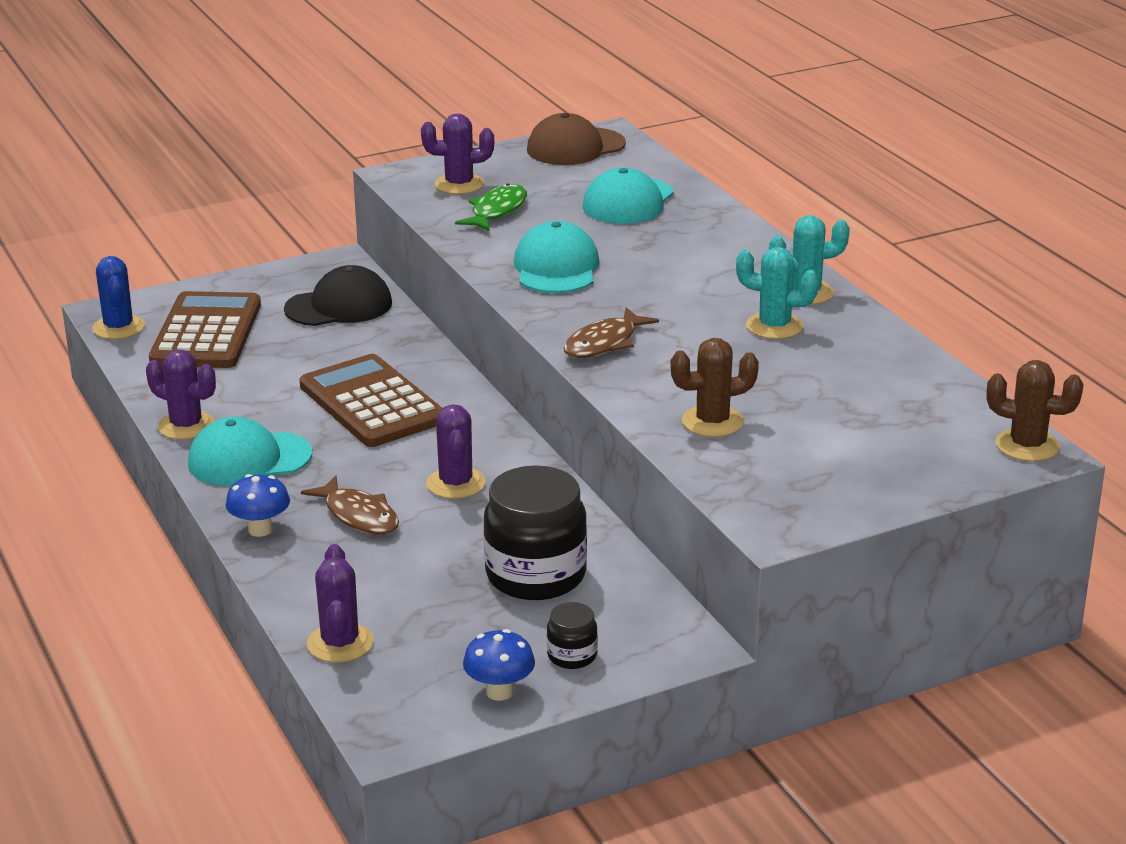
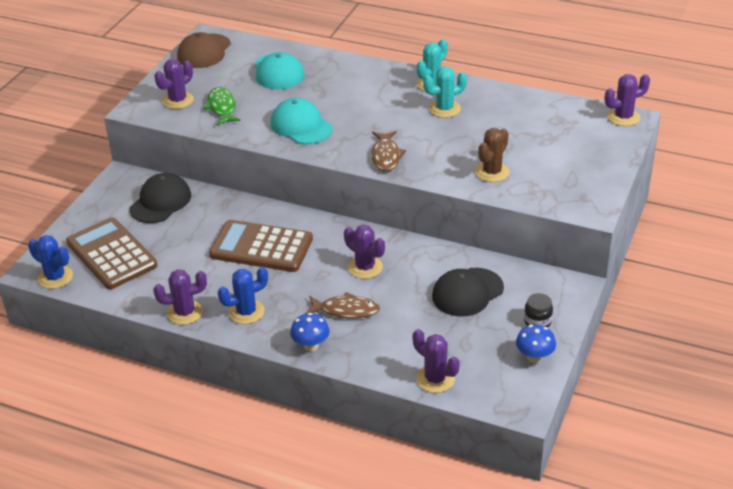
camera: 40 degrees left, 10 degrees up
turquoise cap [188,417,312,486] -> blue cactus [217,267,268,324]
black jar [483,465,587,600] -> black cap [432,268,504,317]
brown cactus [987,360,1084,461] -> purple cactus [605,74,650,126]

